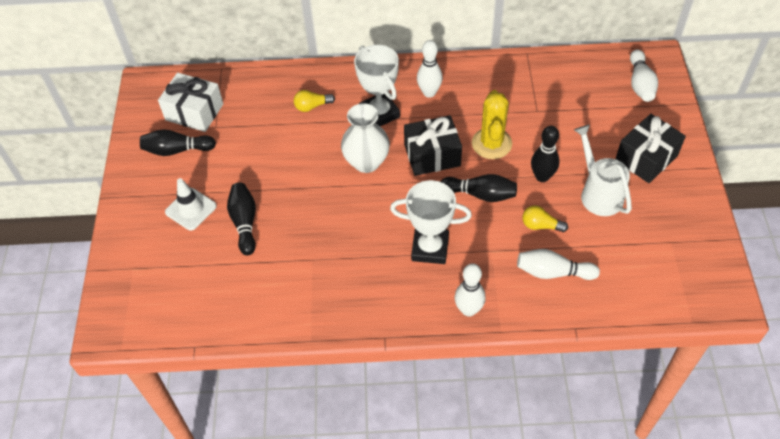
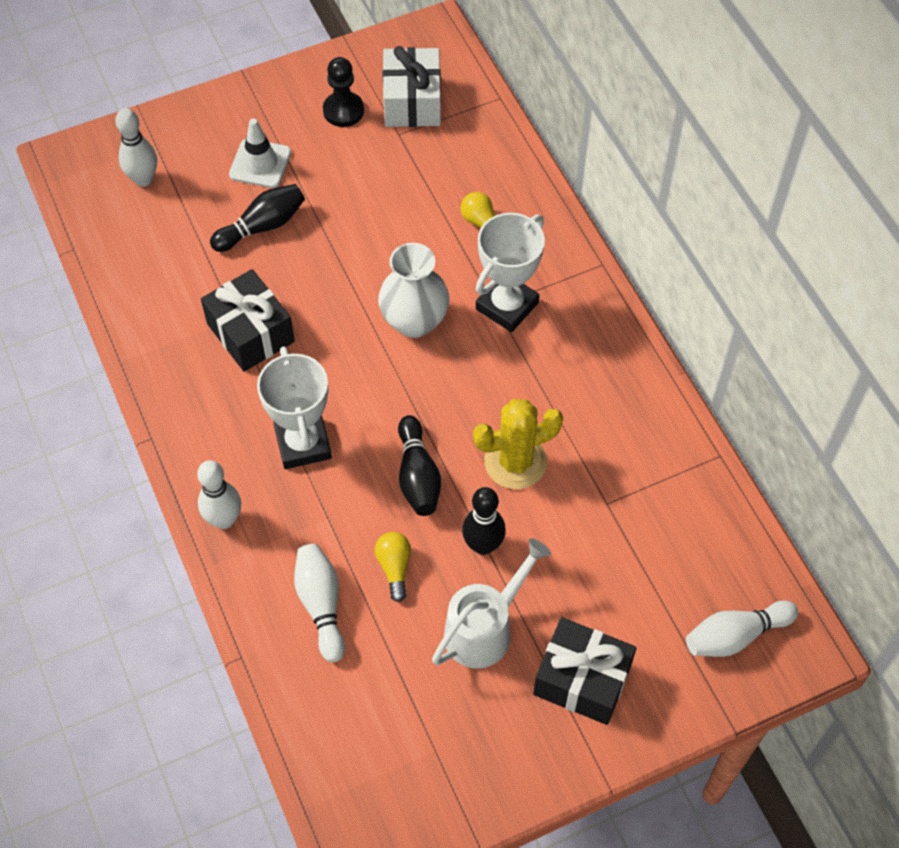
camera: 65 degrees right, 5 degrees up
black bowling pin [140,129,216,156] -> black pawn [323,57,364,127]
black gift [404,115,462,176] -> black gift moved to [201,269,295,372]
white bowling pin [417,40,443,98] -> white bowling pin moved to [115,108,157,187]

